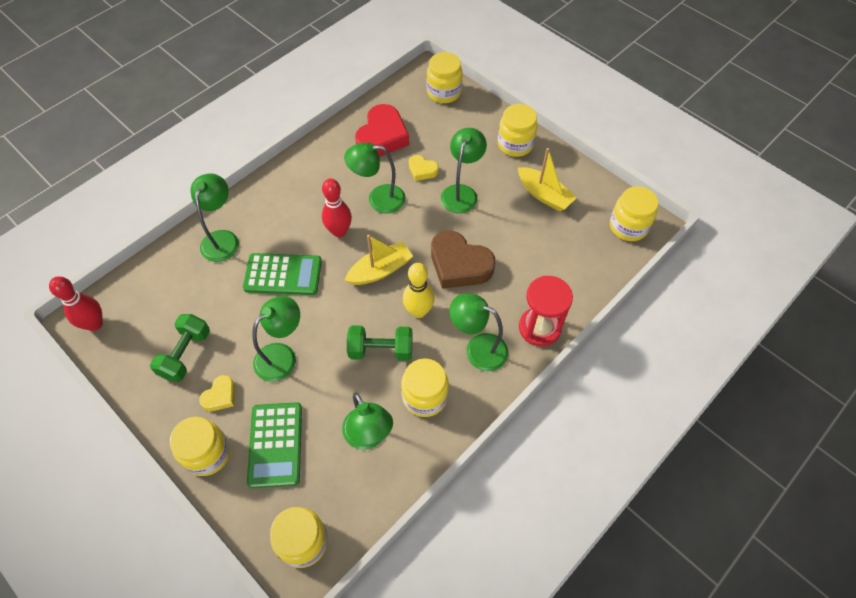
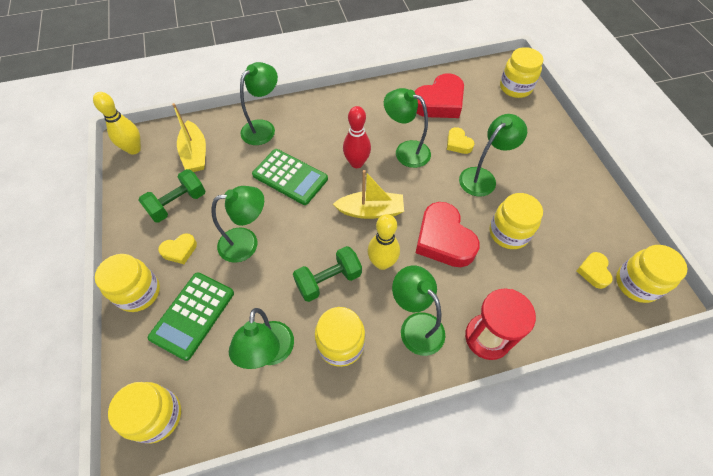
camera: 30 degrees right, 0 degrees up
red bowling pin [49,276,103,331] -> yellow bowling pin [93,92,141,155]
green dumbbell [347,325,413,361] -> green dumbbell turned 60 degrees counterclockwise [293,246,362,302]
brown heart [431,230,495,289] -> red heart [416,202,480,267]
yellow jar [497,104,538,157] -> yellow jar moved to [489,193,543,249]
yellow boat [518,148,577,212] -> yellow boat moved to [172,103,206,172]
none -> yellow heart [577,252,613,289]

